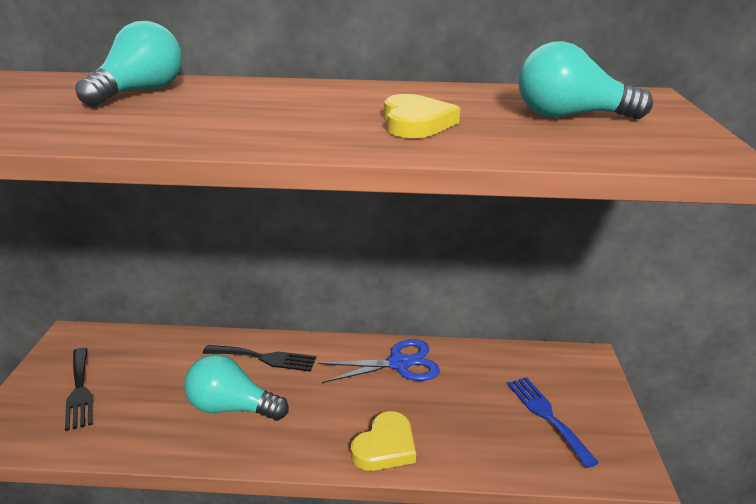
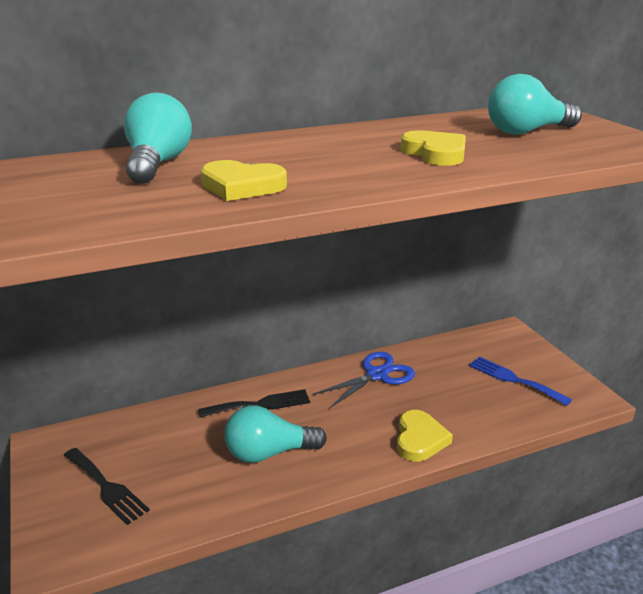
camera: 25 degrees left, 0 degrees up
none -> yellow heart [201,160,287,201]

